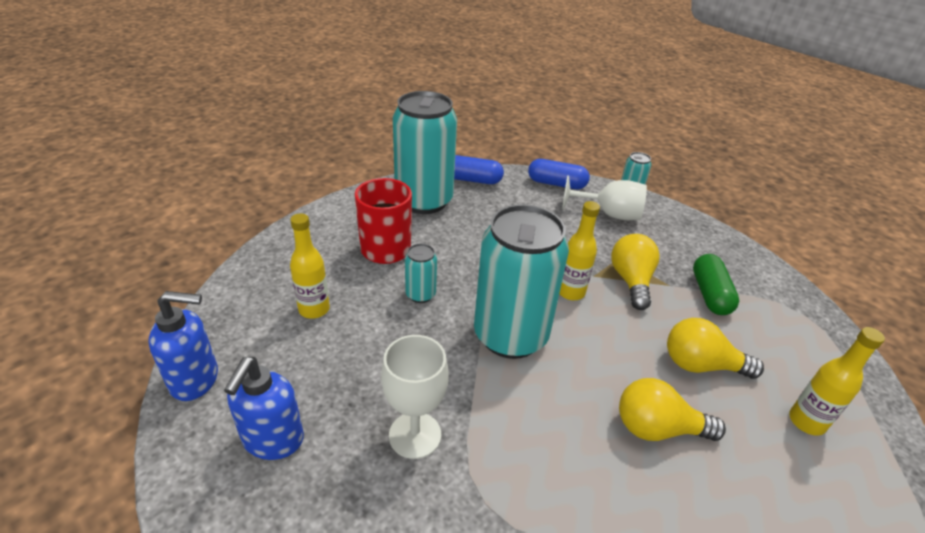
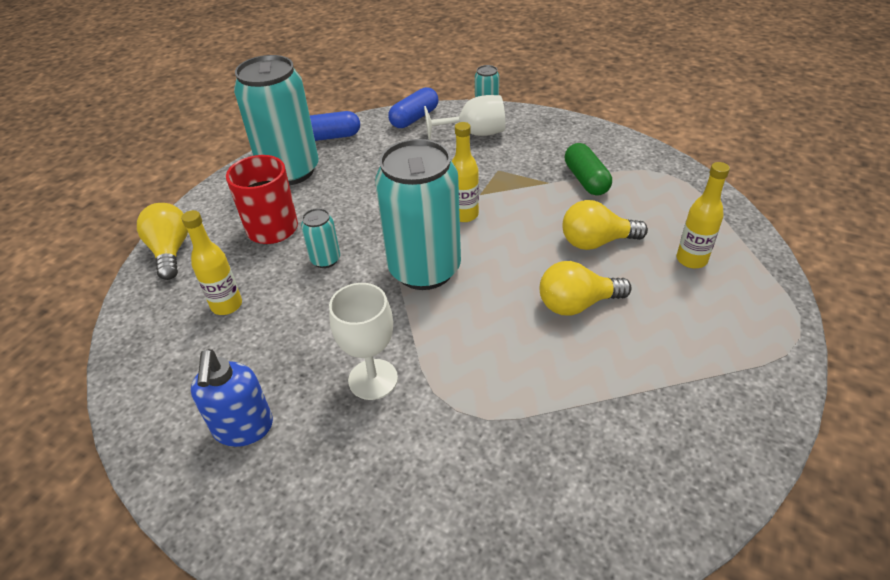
camera: 15 degrees left, 5 degrees up
blue soap dispenser [148,291,218,401] -> none
blue capsule [528,159,590,189] -> blue capsule turned 45 degrees counterclockwise [388,87,438,128]
yellow light bulb [611,234,660,310] -> yellow light bulb moved to [137,203,188,280]

